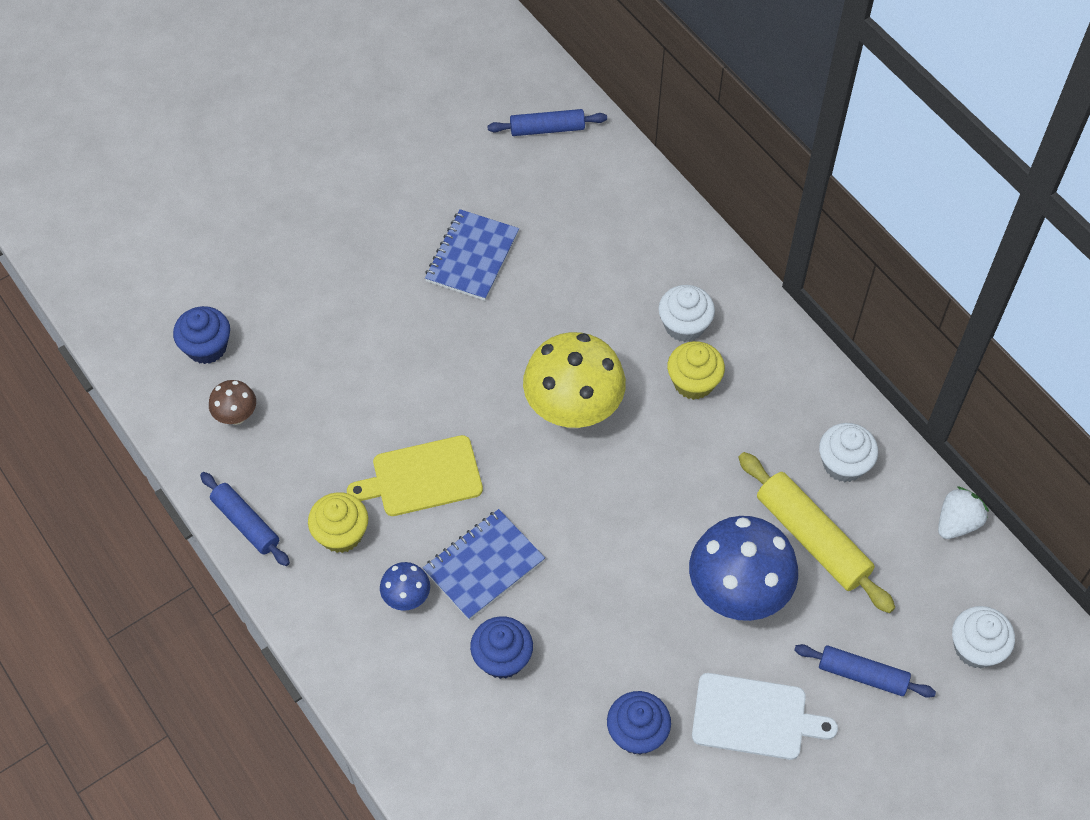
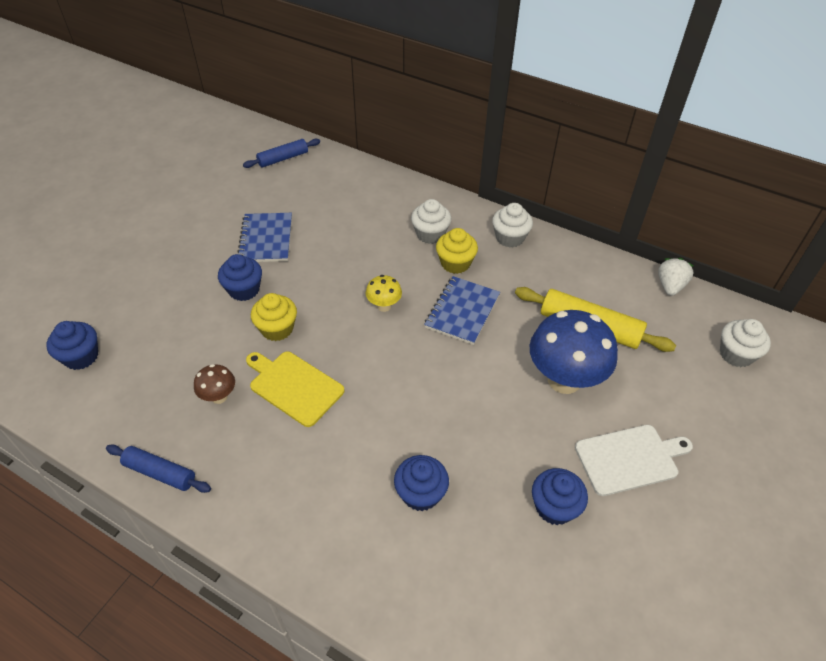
camera: 25 degrees left, 10 degrees down
brown mushroom [209,380,256,425] -> brown mushroom moved to [194,364,235,404]
yellow cupcake [308,492,368,553] -> yellow cupcake moved to [251,293,297,341]
yellow cutting board [347,435,483,516] -> yellow cutting board turned 75 degrees clockwise [246,351,345,427]
blue mushroom [380,562,430,611] -> none
blue notebook [423,509,545,620] -> blue notebook moved to [424,276,500,345]
yellow mushroom [523,332,626,429] -> yellow mushroom [366,275,402,312], size x0.47
blue rolling pin [794,644,936,698] -> none
white cupcake [819,423,878,482] -> white cupcake moved to [492,203,533,248]
none -> blue cupcake [218,254,262,301]

